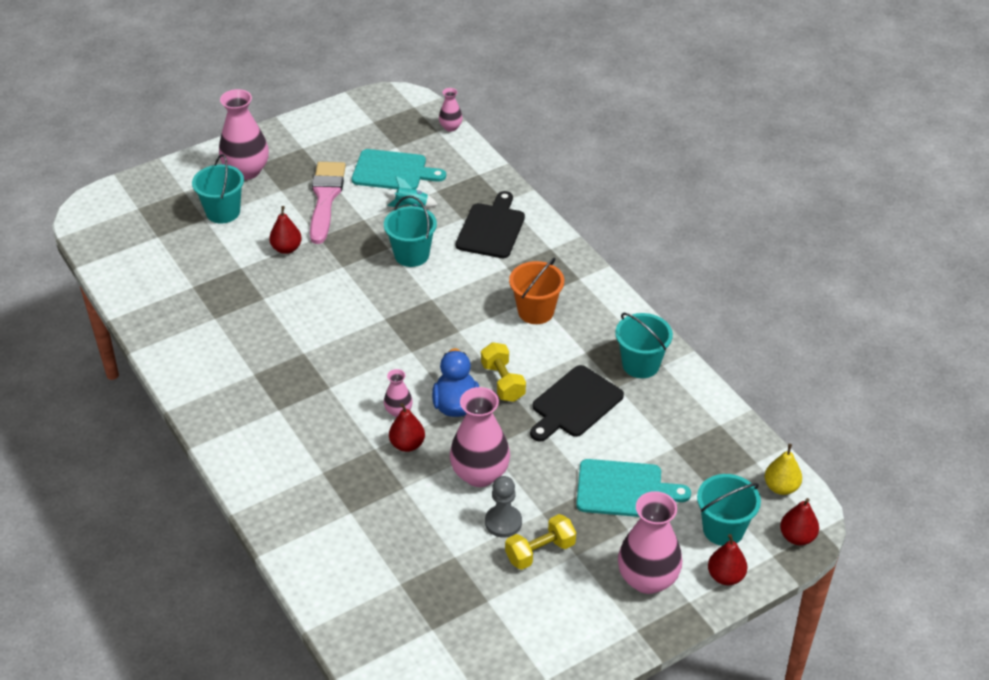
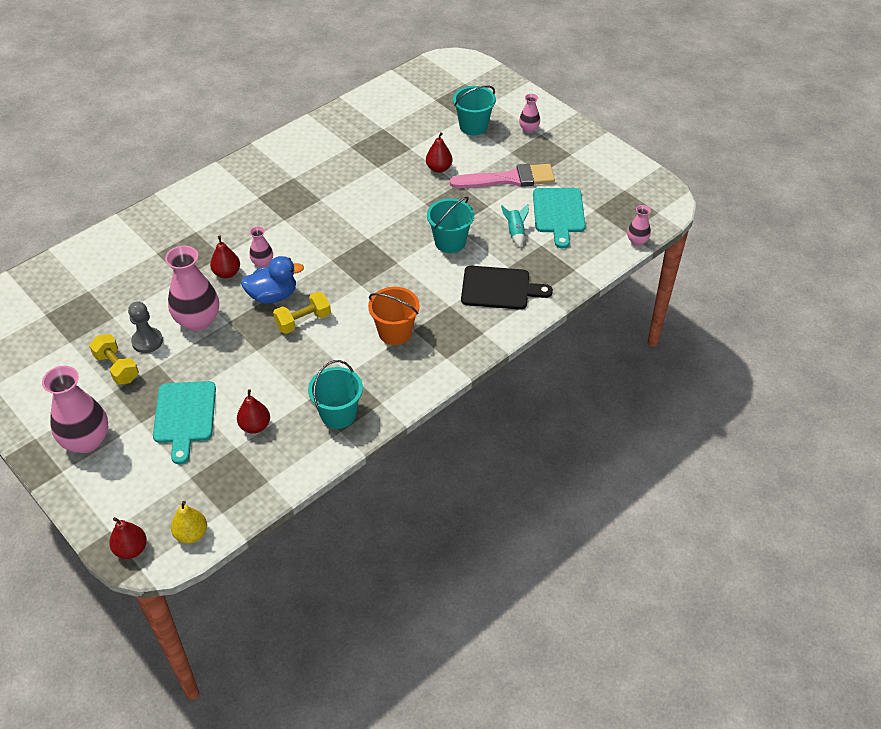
camera: 80 degrees right, 5 degrees up
pink vase [219,89,269,180] -> pink vase [519,94,540,133], size x0.50
black cutting board [530,365,624,442] -> none
turquoise bucket [697,474,761,546] -> none
red pear [708,534,747,585] -> red pear moved to [237,389,270,434]

